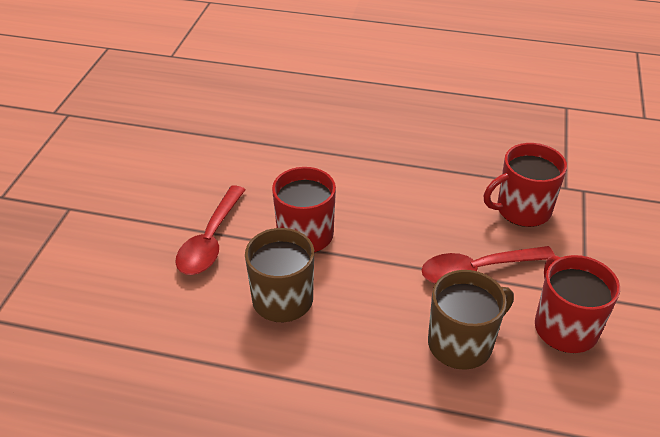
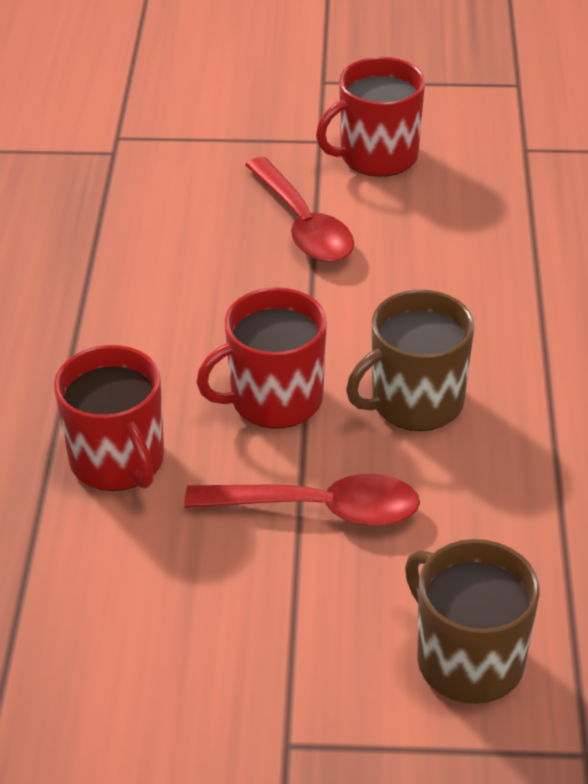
camera: 100 degrees left, 0 degrees up
brown mug [428,270,514,370] -> brown mug moved to [405,539,540,704]
red mug [484,143,567,227] -> red mug moved to [54,345,164,491]

